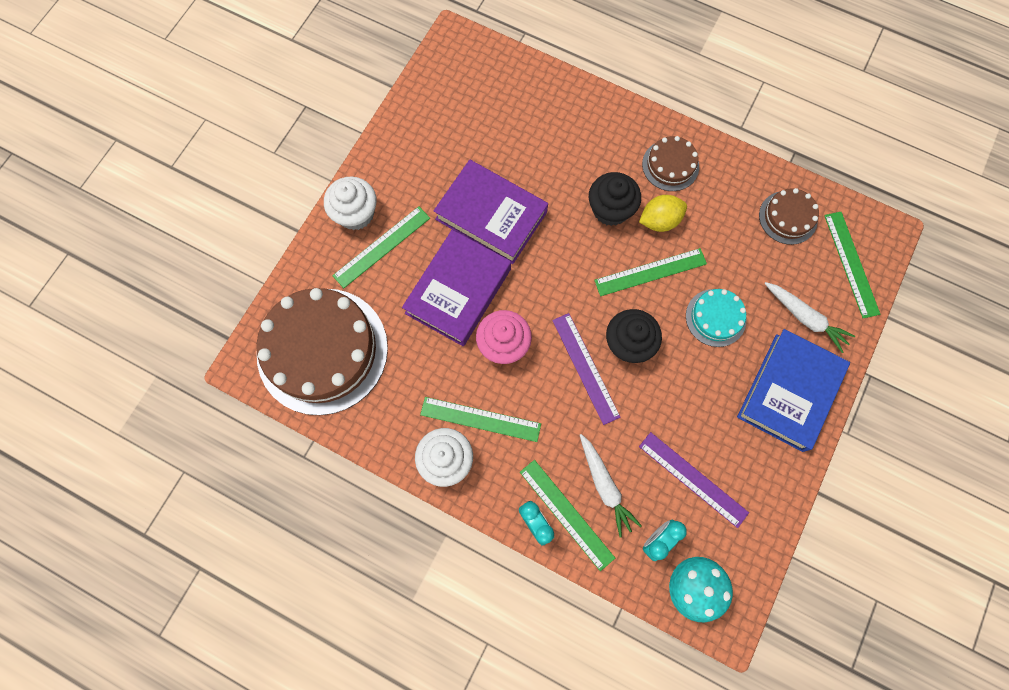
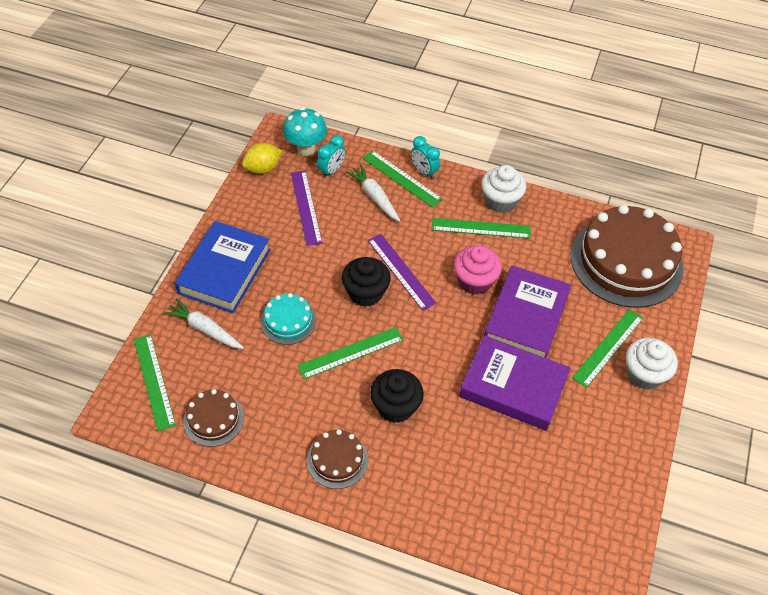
camera: 170 degrees right, 20 degrees down
yellow lemon [639,195,687,232] -> yellow lemon moved to [242,143,282,174]
purple ruler [639,432,749,528] -> purple ruler turned 45 degrees clockwise [291,171,322,246]

